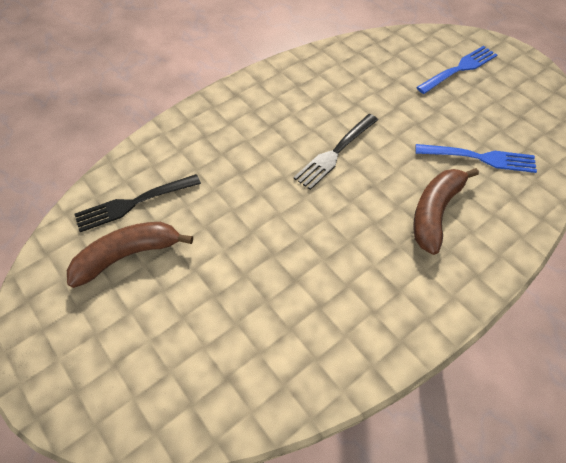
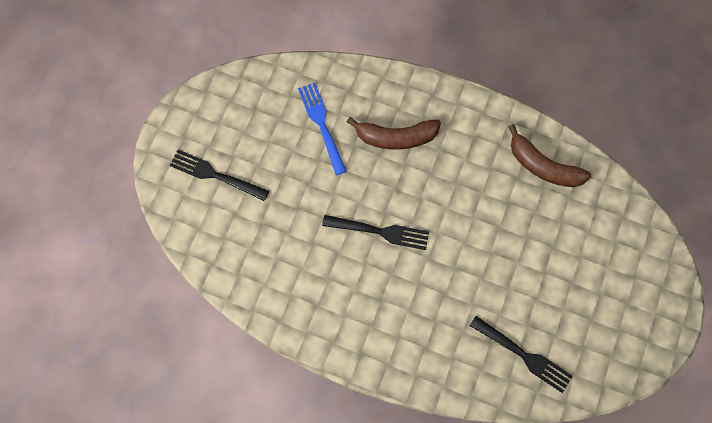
camera: 120 degrees left, 15 degrees up
brown banana [67,222,193,288] -> brown banana moved to [508,124,591,187]
blue fork [416,46,497,94] -> black fork [169,150,269,201]

